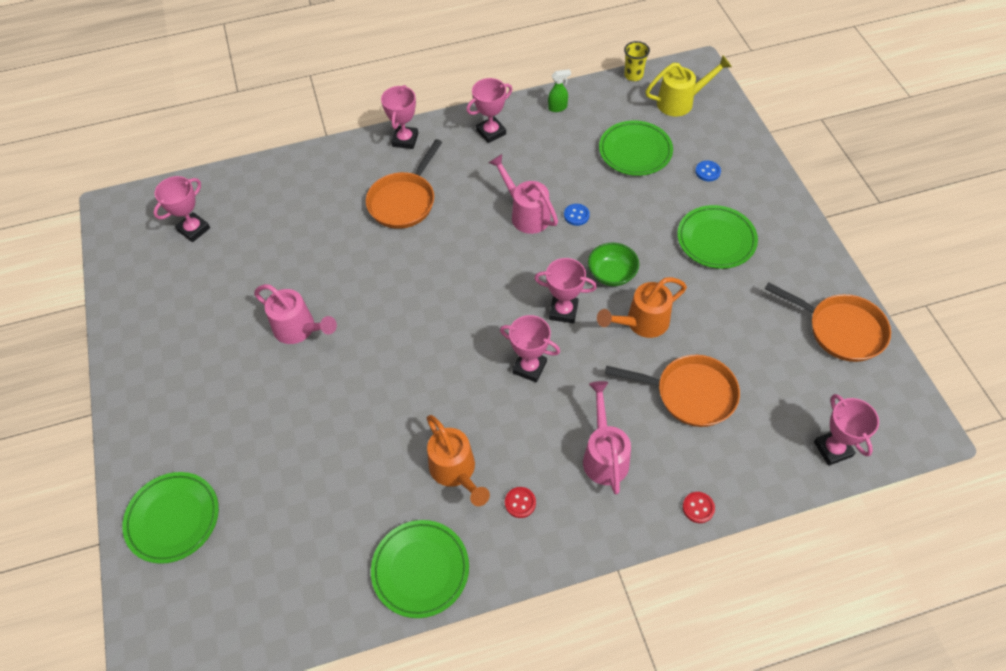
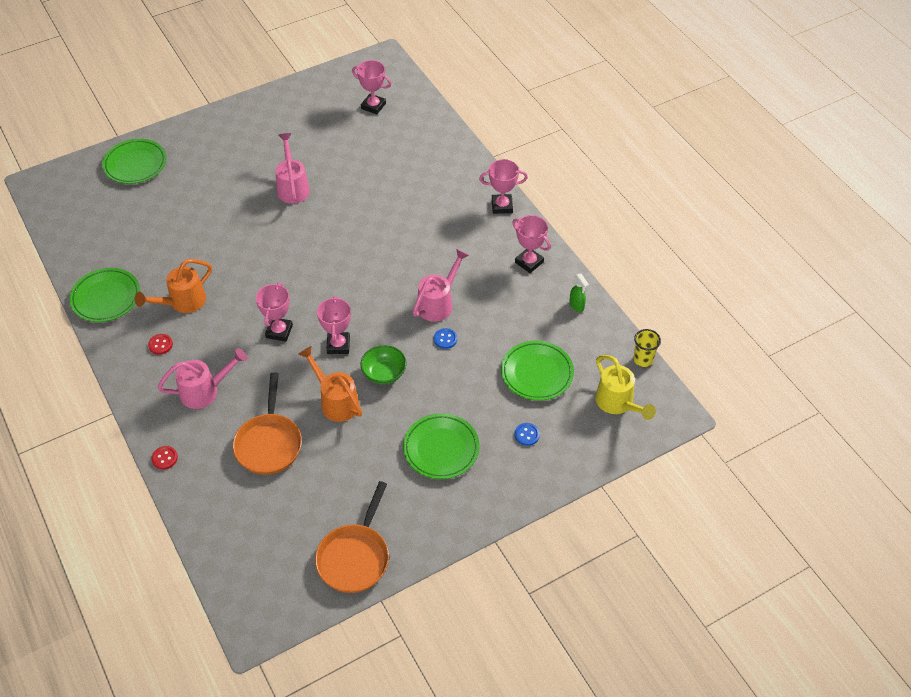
camera: 75 degrees right, 5 degrees down
pink watering can [254,284,337,344] -> pink watering can turned 150 degrees clockwise [275,133,310,204]
orange pan [366,139,442,229] -> none
pink trophy [814,394,879,466] -> none

